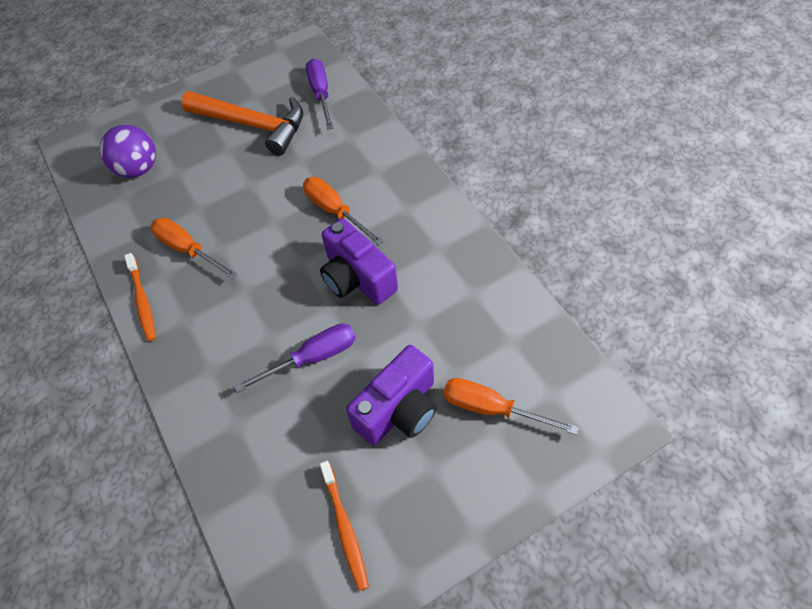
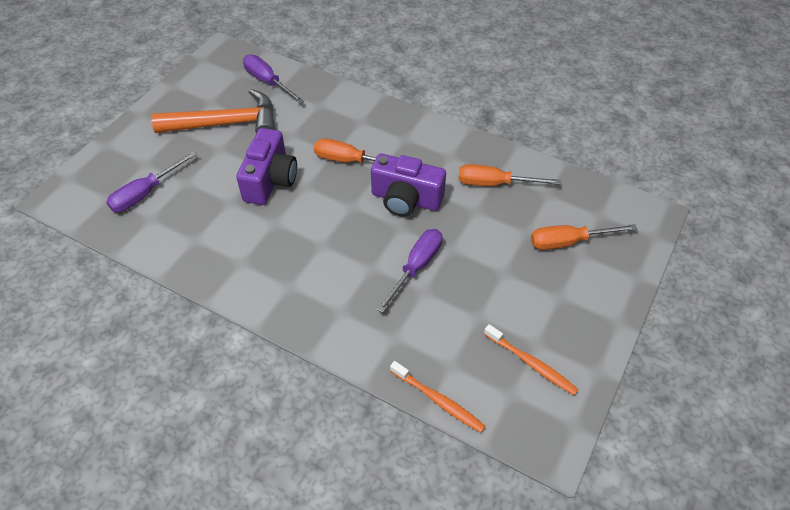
camera: 35 degrees left, 5 degrees down
purple ball [100,125,156,178] -> purple screwdriver [106,151,197,212]
orange toothbrush [124,253,156,341] -> orange toothbrush moved to [390,361,486,433]
orange screwdriver [151,217,238,279] -> orange screwdriver moved to [458,164,561,186]
purple camera [346,345,437,445] -> purple camera moved to [236,128,297,205]

